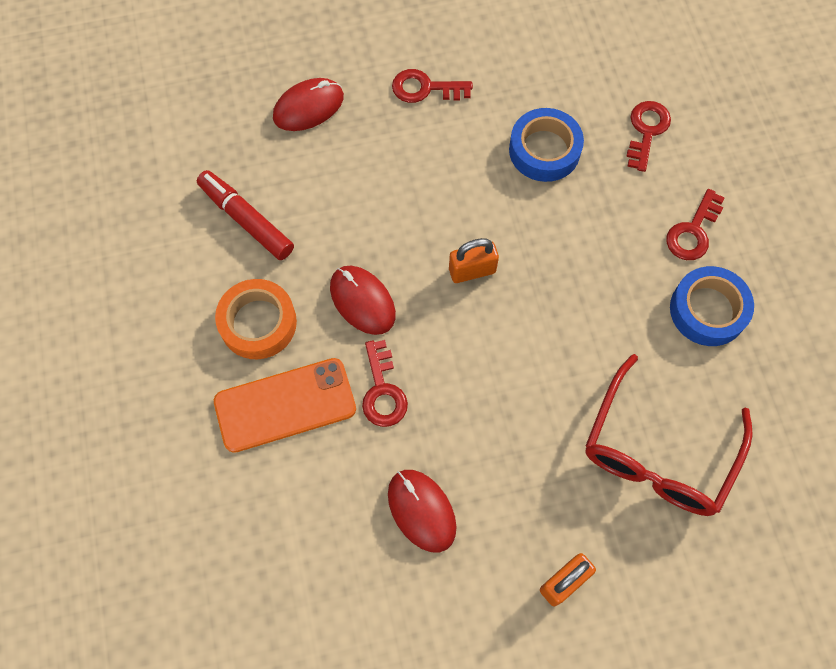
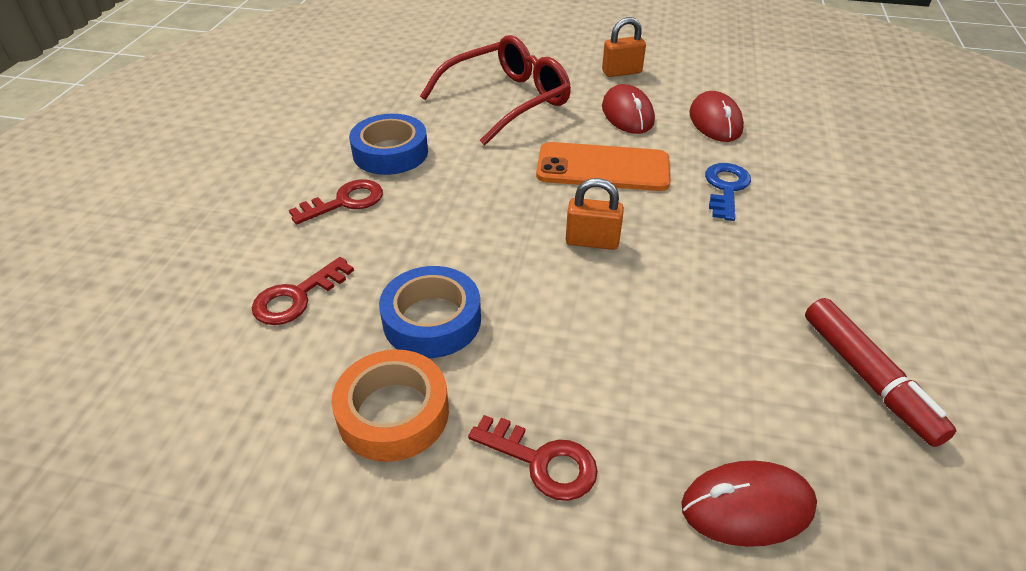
camera: 155 degrees left, 25 degrees down
orange phone [214,358,356,453] -> orange phone moved to [536,142,670,191]
orange tape [215,279,297,359] -> orange tape moved to [331,349,449,462]
red mouse [330,266,396,335] -> red mouse moved to [602,84,655,134]
red key [362,340,408,427] -> blue key [705,163,751,221]

